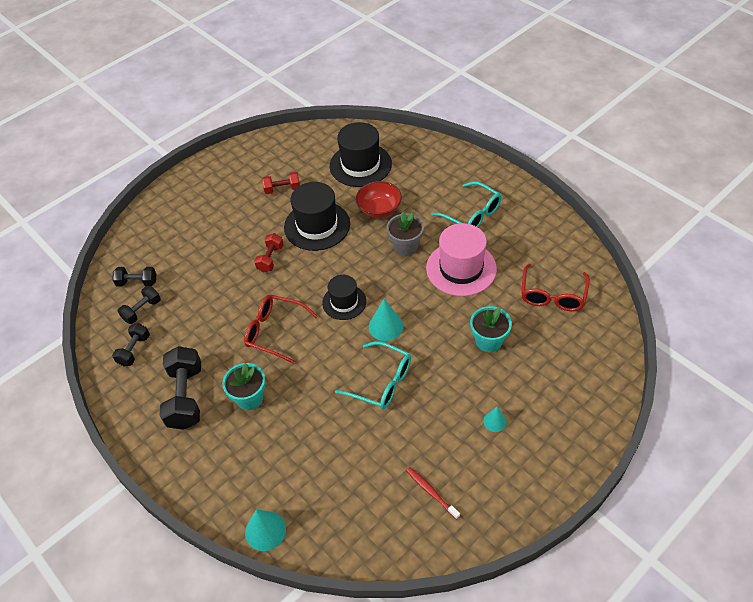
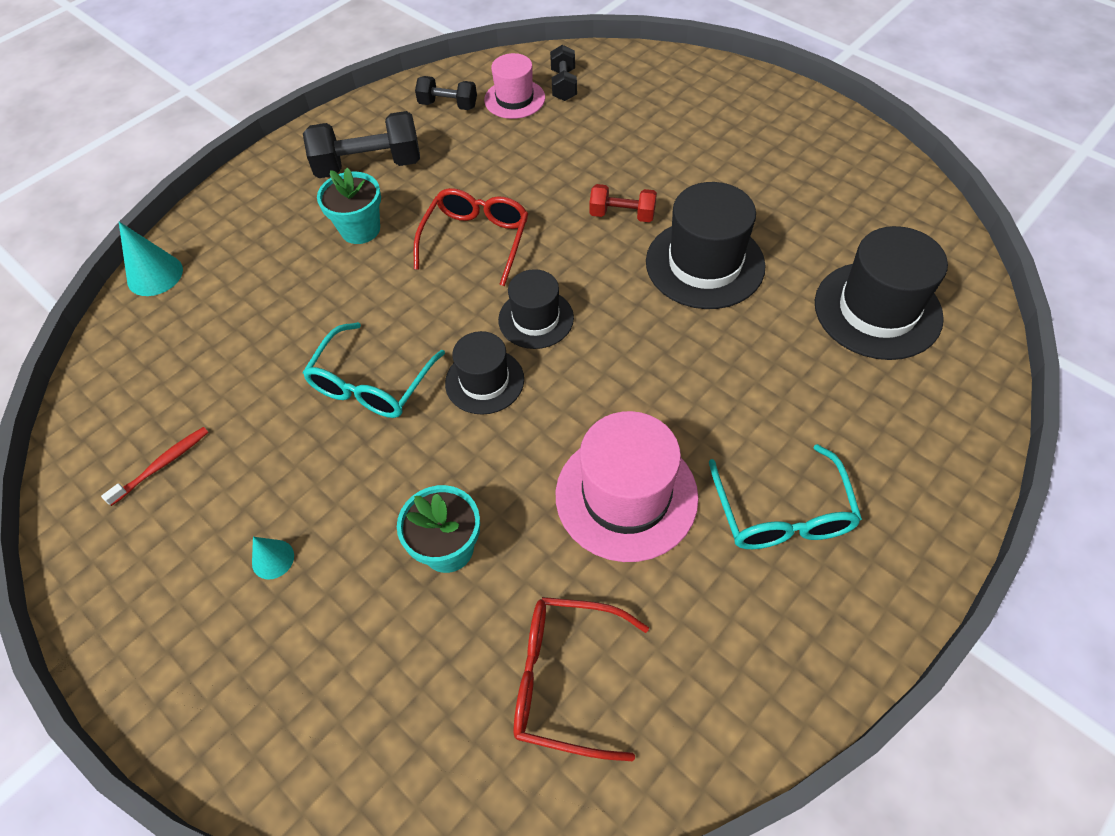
camera: 85 degrees right, 5 degrees up
black dumbbell [118,286,161,324] -> pink hat [484,53,545,119]
red dumbbell [262,172,300,194] -> none
red bowl [356,181,402,218] -> none
turquoise cone [369,299,403,341] -> black hat [445,331,524,415]
grey flower pot [387,211,424,256] -> none
turquoise glasses [431,181,502,227] -> turquoise glasses turned 45 degrees counterclockwise [709,444,862,549]

